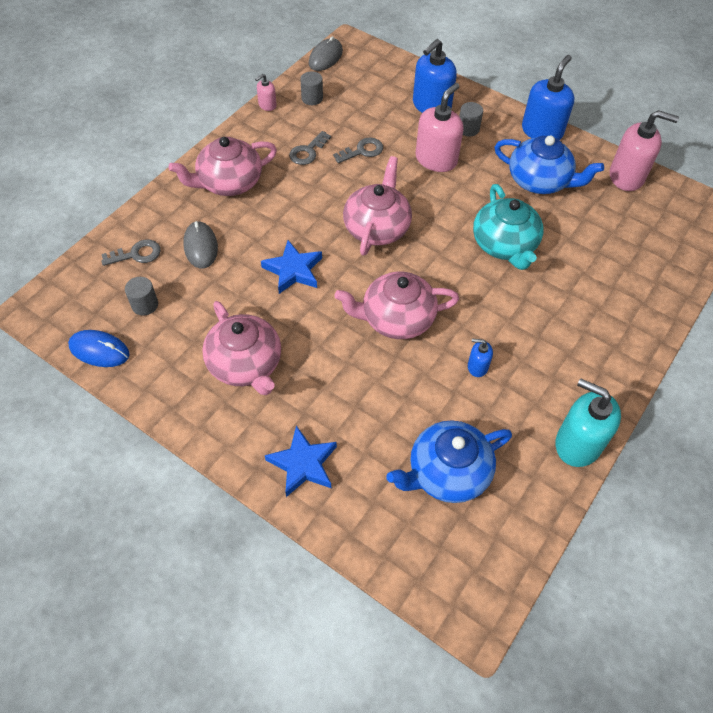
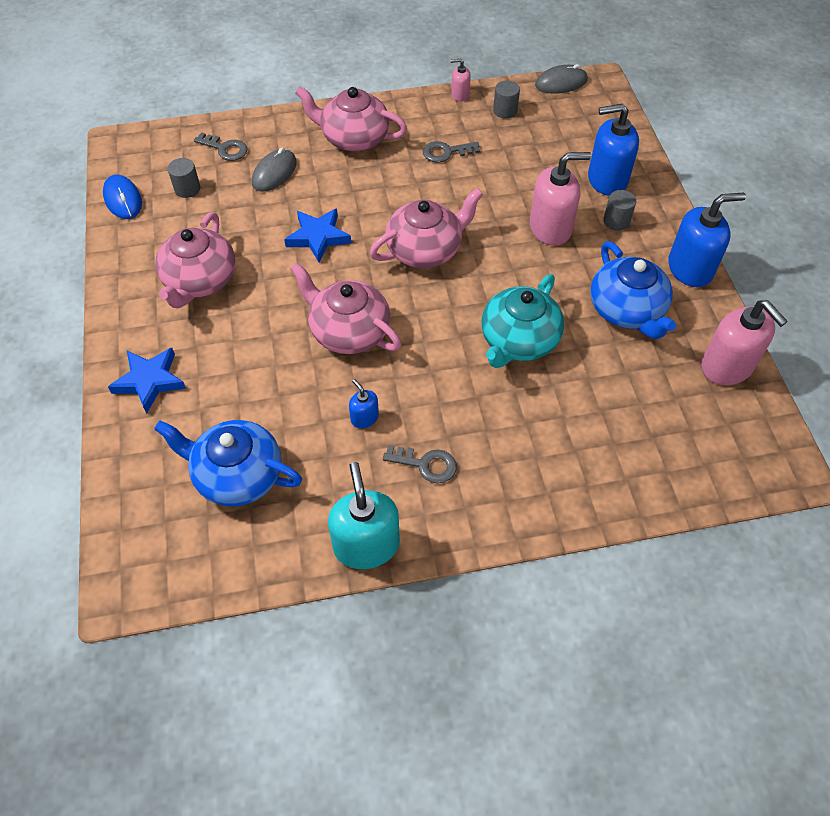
camera: 45 degrees right, 0 degrees up
grey key [333,137,383,163] -> grey key moved to [383,445,457,484]

